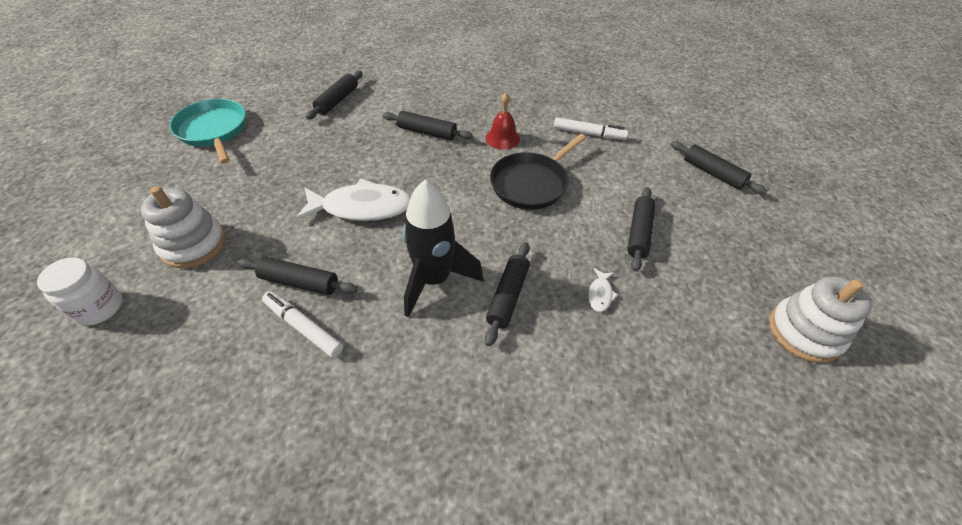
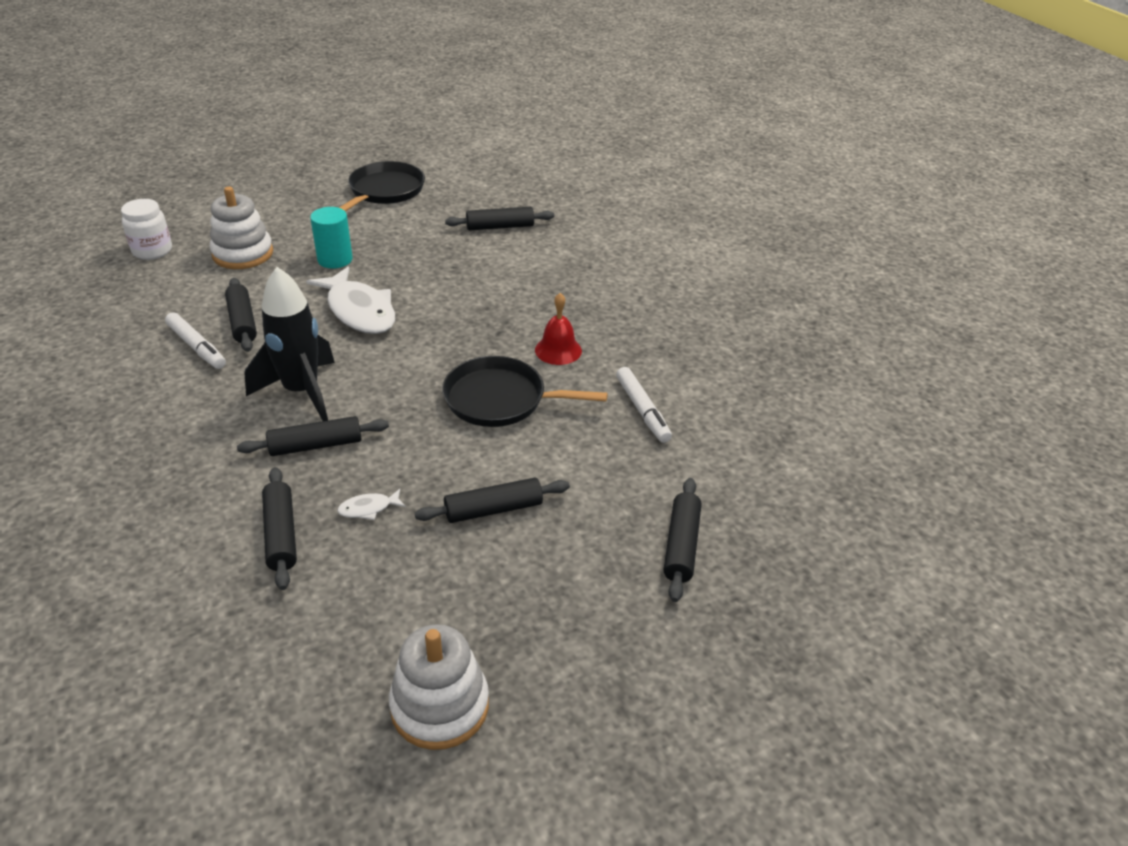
camera: 55 degrees right, 10 degrees down
turquoise pan [170,99,246,164] -> black pan [339,161,425,212]
white marker [262,291,343,358] -> white marker turned 135 degrees clockwise [165,312,226,369]
black rolling pin [383,111,473,140] -> black rolling pin moved to [262,467,297,590]
none -> turquoise cylinder [310,207,353,269]

